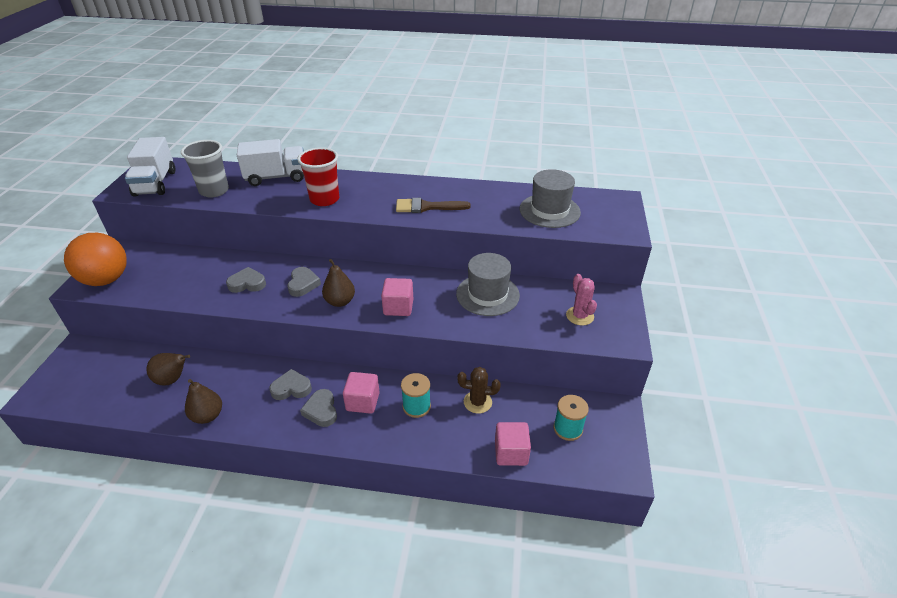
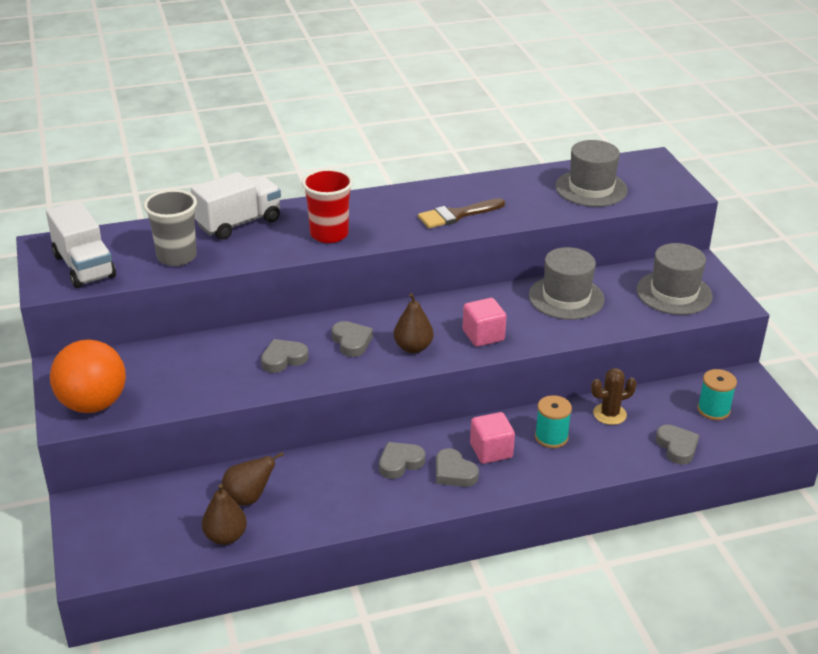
camera: 25 degrees left, 5 degrees down
brown pear [185,379,222,424] -> brown pear moved to [202,484,247,545]
pink cube [495,422,531,466] -> grey heart [655,425,699,465]
pink cactus [566,274,597,326] -> grey hat [636,243,713,315]

